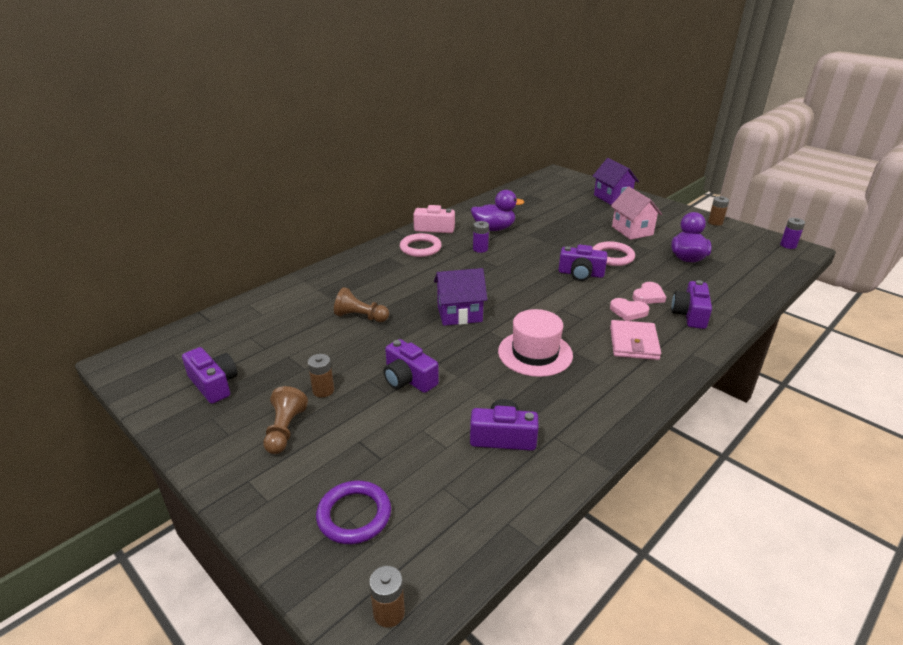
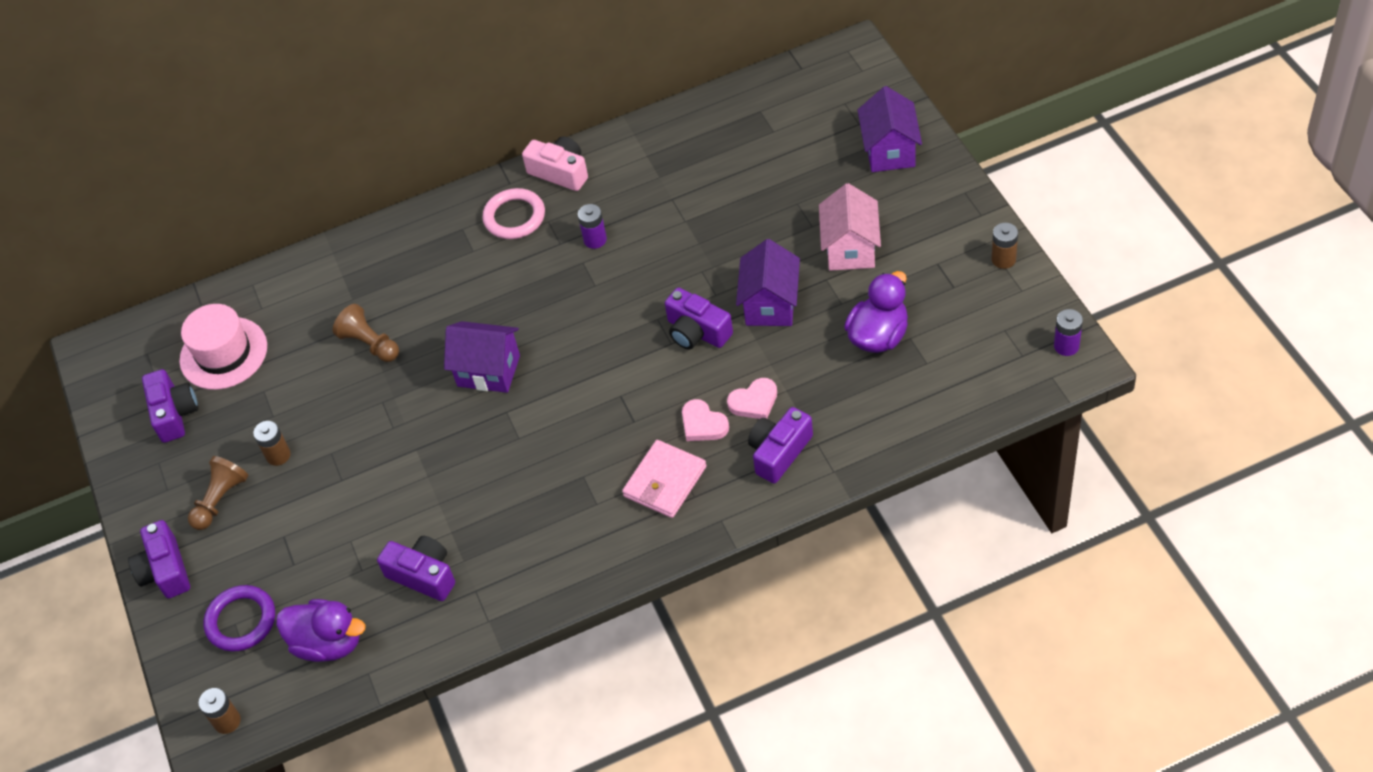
camera: 30 degrees right, 20 degrees up
purple camera [384,339,439,393] -> purple camera moved to [128,520,190,599]
purple duck [471,190,524,231] -> purple duck moved to [276,599,365,662]
pink hat [498,309,573,377] -> pink hat moved to [180,304,267,390]
pink ring [592,241,635,266] -> purple house [736,239,800,326]

